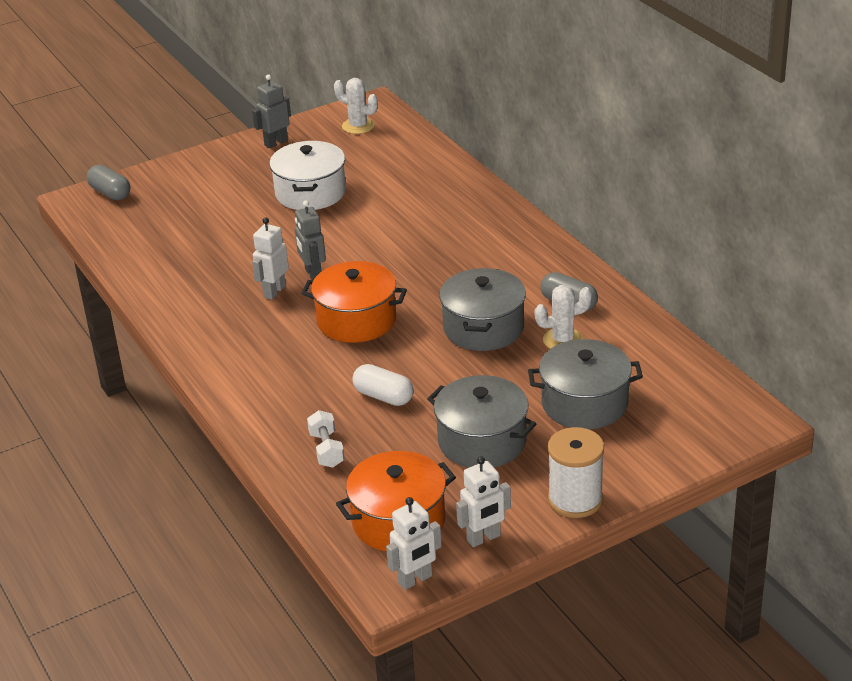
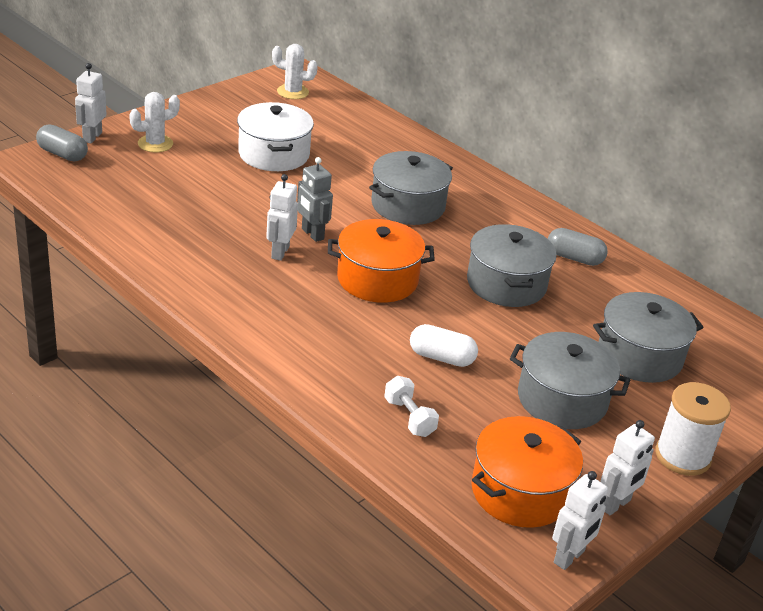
camera: 20 degrees left, 0 degrees up
grey robot [252,74,291,148] -> none
white cactus [535,285,592,349] -> white cactus moved to [129,92,180,152]
none -> white robot [75,63,107,144]
none -> grey pot [369,151,453,225]

